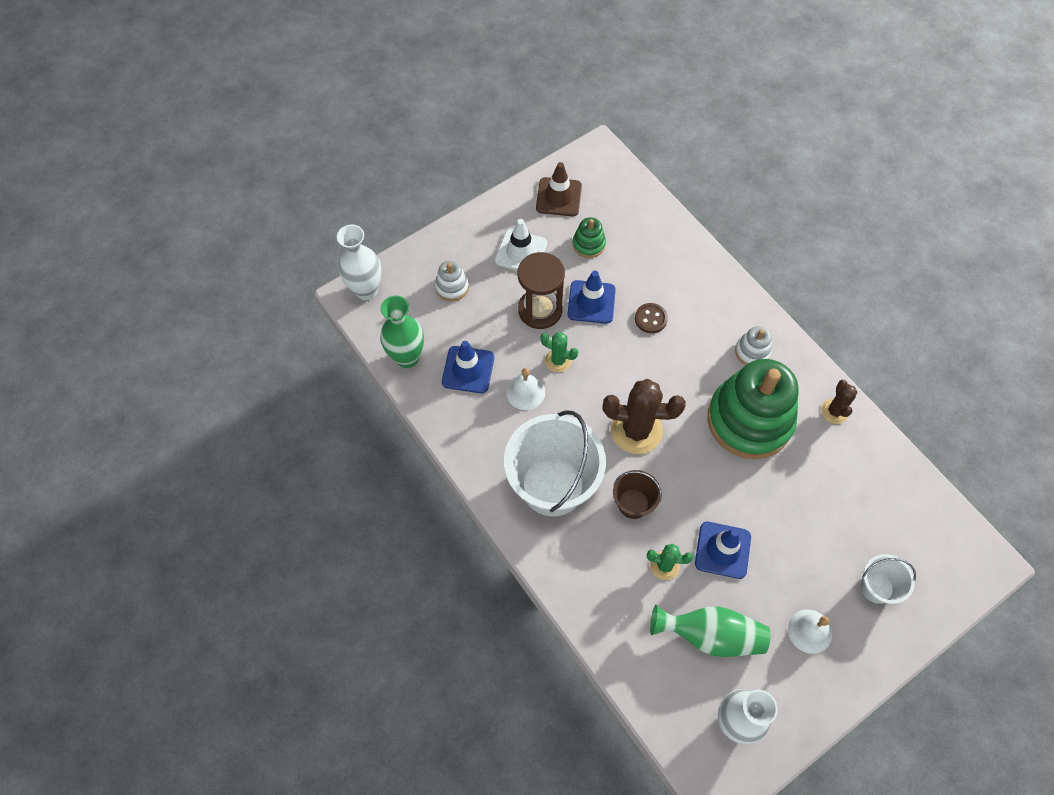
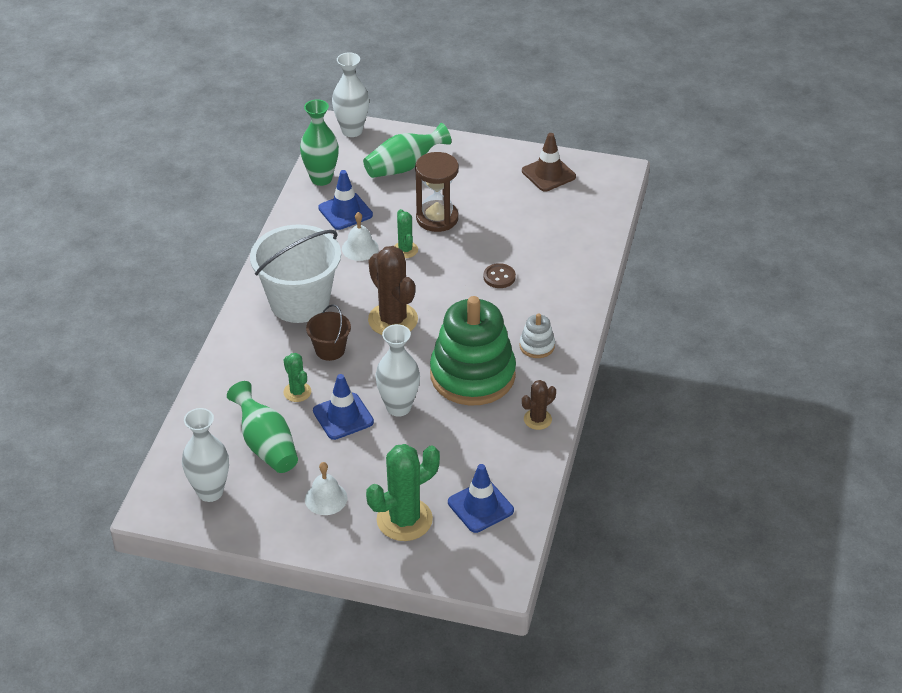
camera: 50 degrees right, 20 degrees down
white stacking toy [435,260,469,301] -> green vase [363,123,451,178]
white traffic cone [495,219,547,271] -> none
blue traffic cone [567,271,616,324] -> blue traffic cone moved to [448,464,514,533]
green stacking toy [572,217,606,258] -> none
white bucket [861,554,916,604] -> green cactus [366,444,440,541]
none -> white vase [375,324,420,417]

